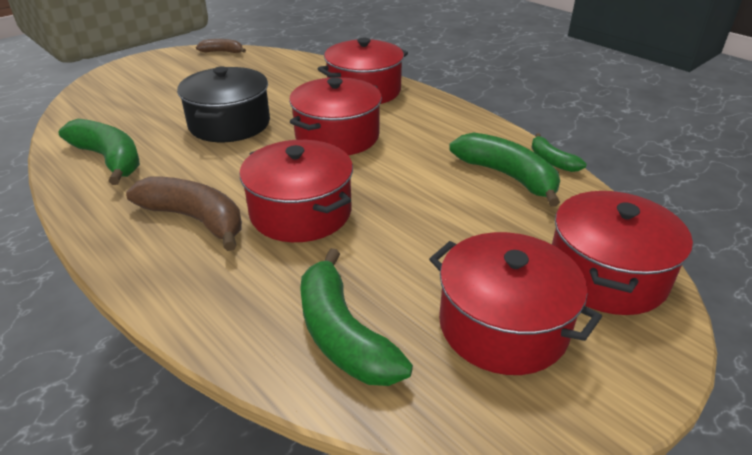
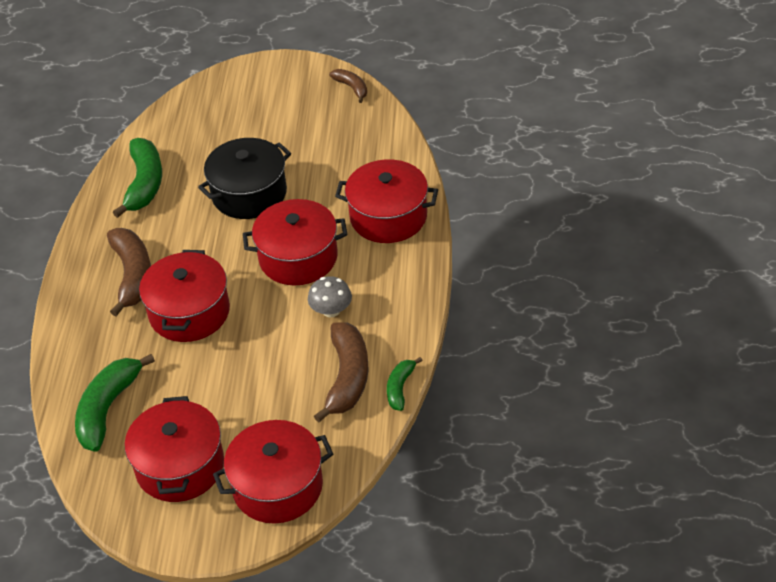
camera: 50 degrees right, 10 degrees up
green banana [449,132,560,207] -> brown banana [314,322,369,422]
none -> grey mushroom [308,276,352,317]

